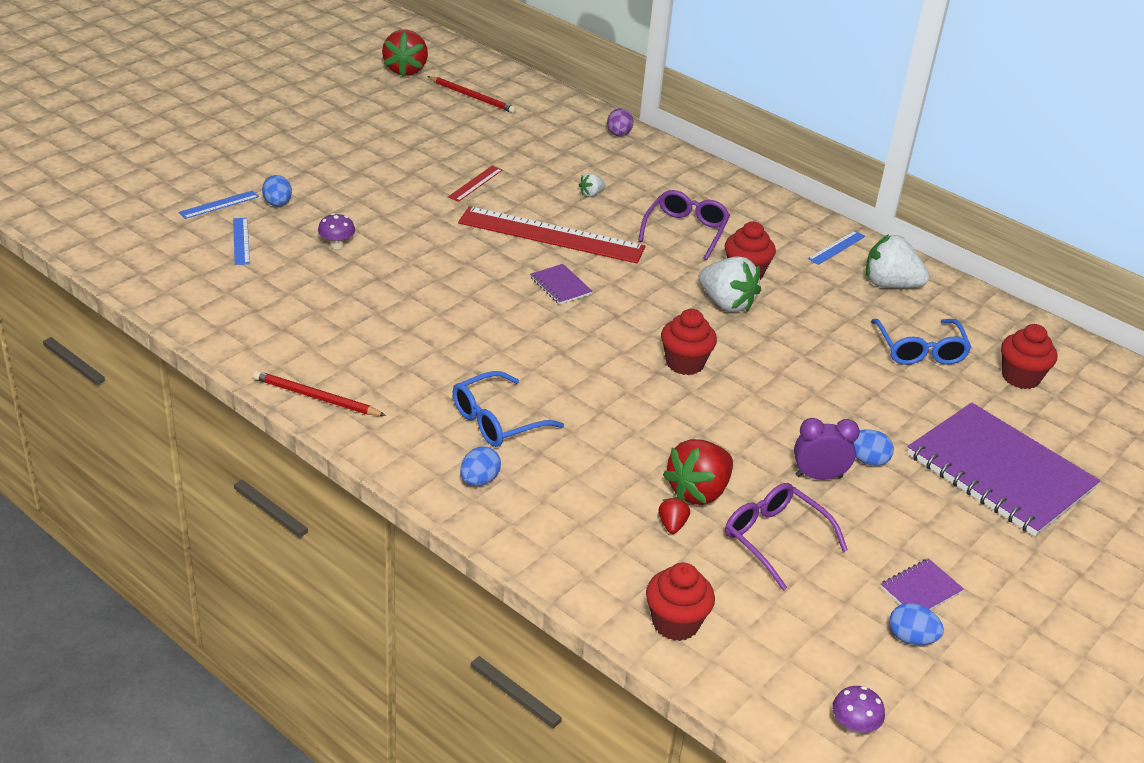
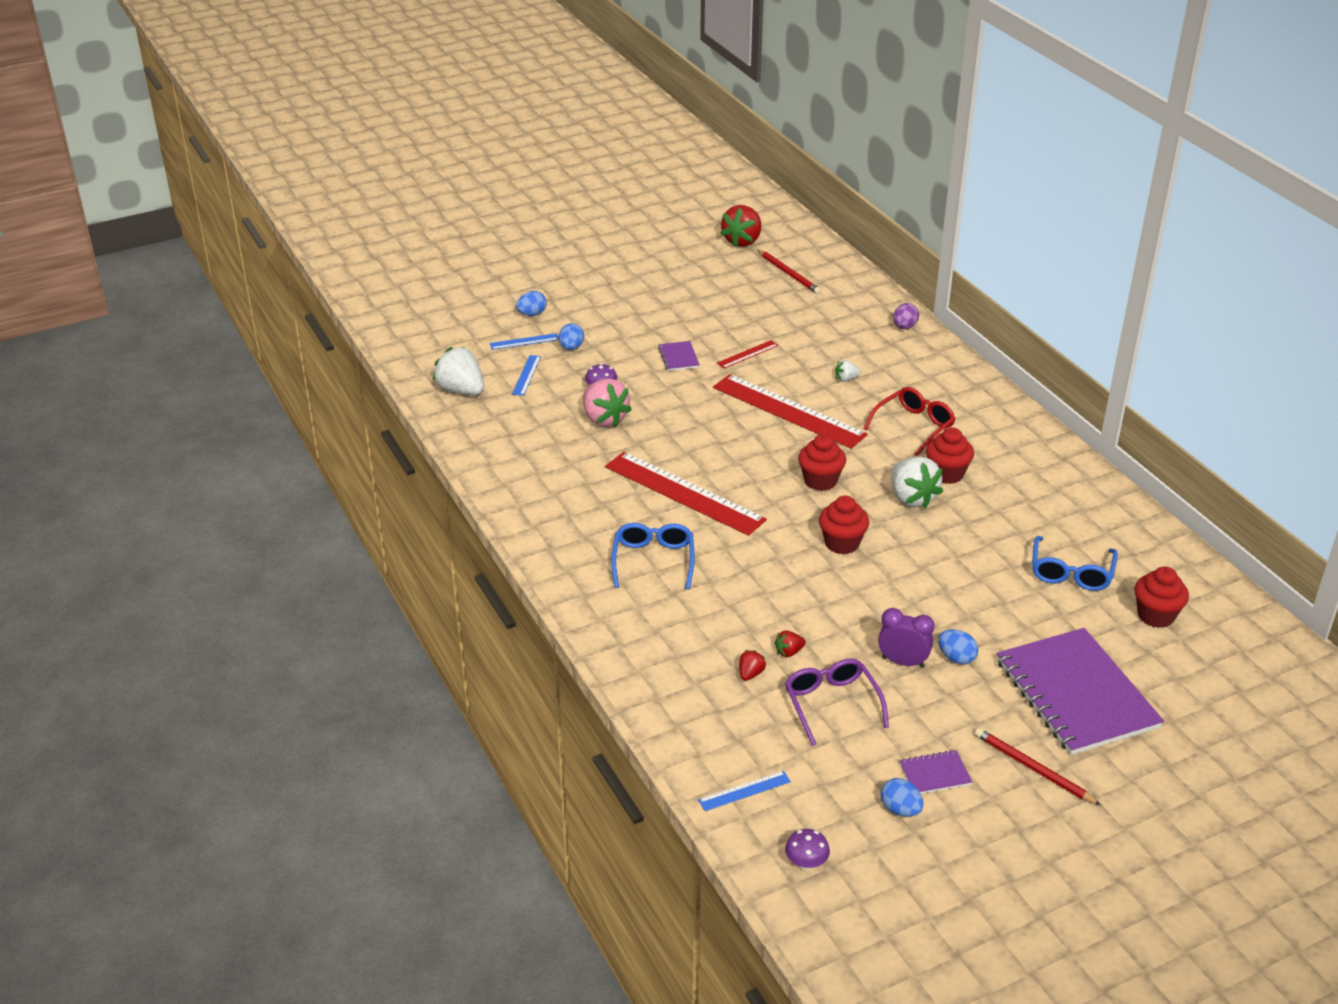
camera: 25 degrees right, 0 degrees up
red pencil [253,371,386,416] -> red pencil moved to [975,728,1101,805]
blue glasses [453,371,564,447] -> blue glasses turned 105 degrees clockwise [611,523,694,589]
blue egg [460,446,501,486] -> blue egg moved to [516,291,547,316]
purple notebook [530,264,593,305] -> purple notebook moved to [658,341,699,371]
purple glasses [638,190,730,260] -> red glasses [864,387,956,456]
red cupcake [646,563,715,641] -> red cupcake moved to [798,434,846,491]
red strawberry [663,439,733,505] -> red strawberry [775,630,806,658], size x0.47
blue ruler [807,231,865,265] -> blue ruler moved to [698,771,791,811]
white strawberry [866,234,929,288] -> white strawberry moved to [433,347,484,395]
none -> pink strawberry [583,379,632,427]
none -> red ruler [605,452,767,536]

